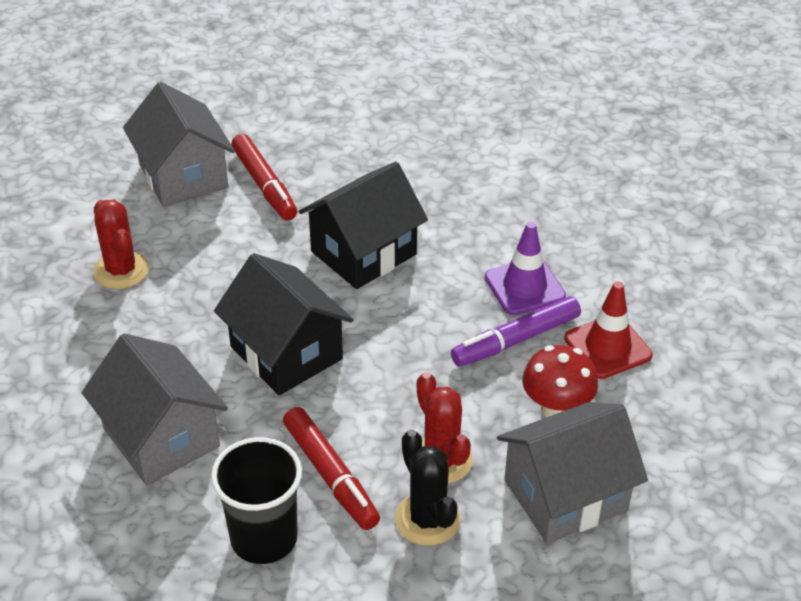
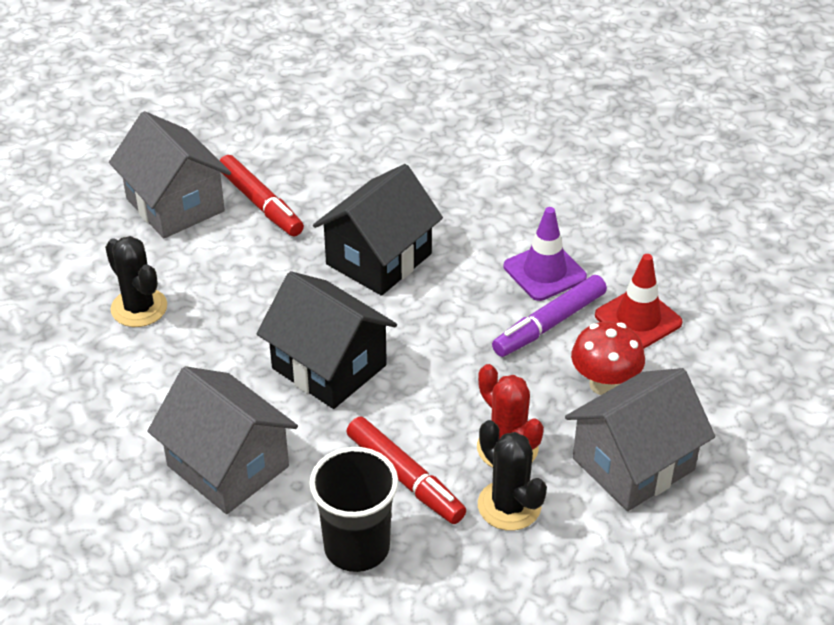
camera: 10 degrees left, 0 degrees up
red cactus [93,200,149,289] -> black cactus [105,236,167,327]

